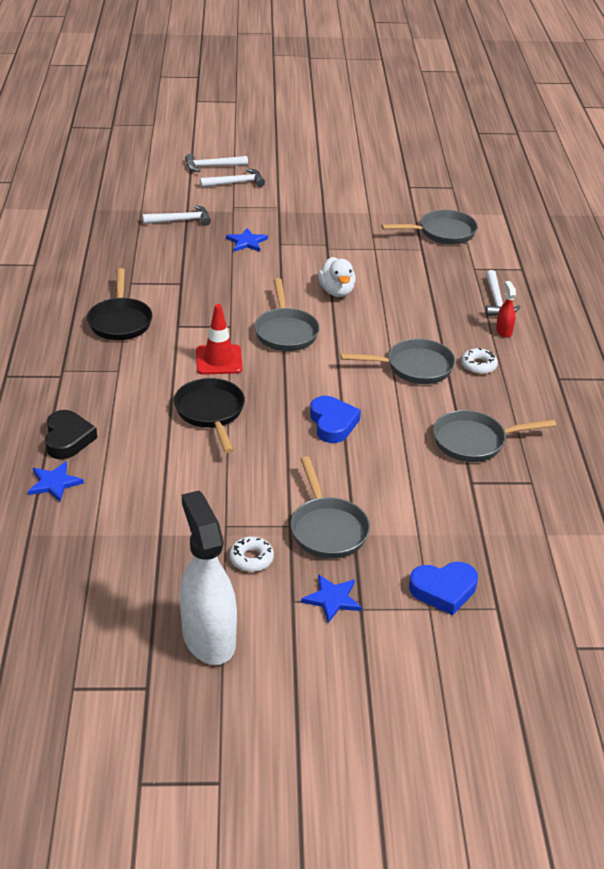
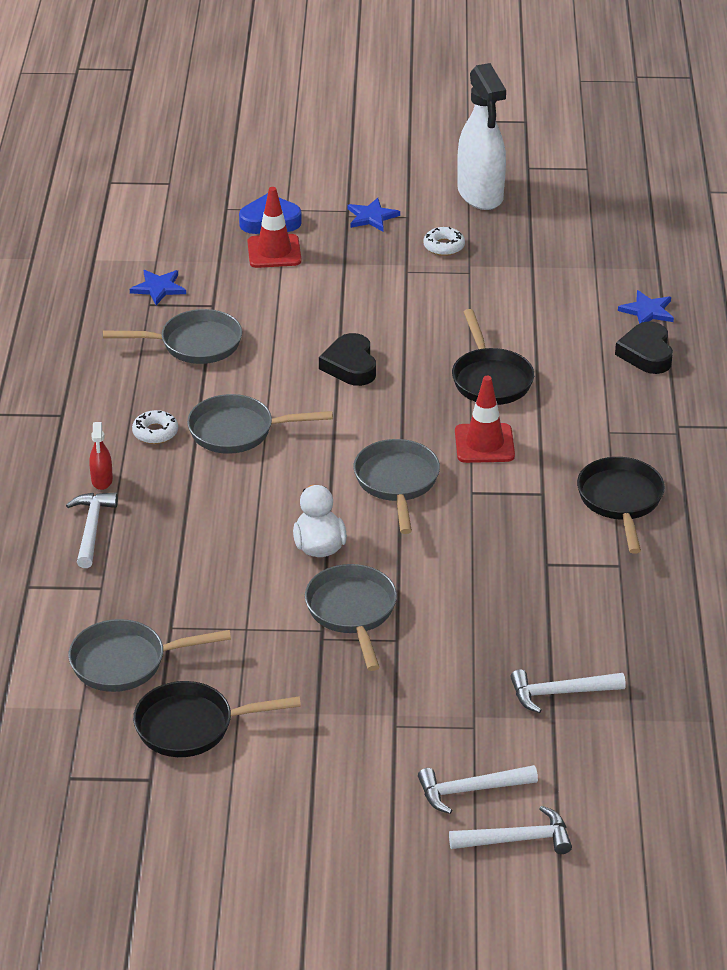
camera: 175 degrees left, 0 degrees up
blue star [226,228,268,252] -> blue star moved to [130,270,186,305]
grey pan [291,457,370,559] -> grey pan moved to [305,564,397,671]
blue heart [310,396,361,443] -> black heart [319,333,376,386]
none -> black pan [133,681,301,757]
none -> red traffic cone [247,187,302,268]

